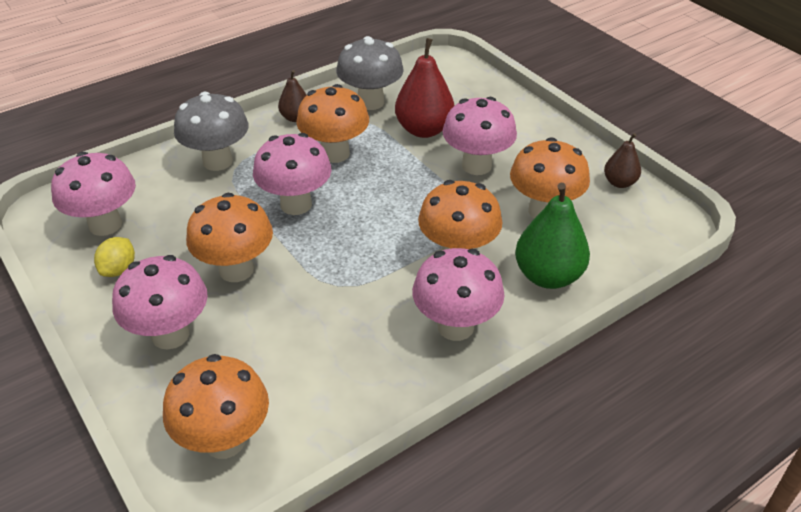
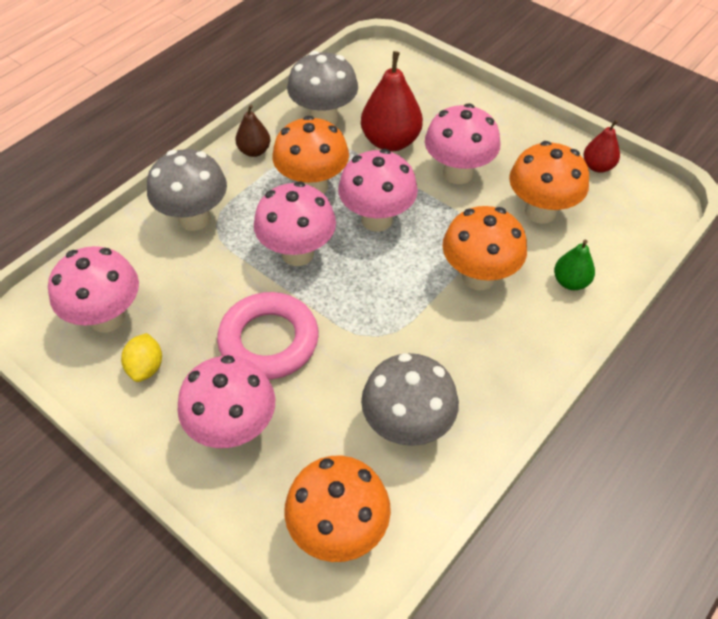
camera: 15 degrees left, 10 degrees up
orange mushroom [186,193,273,282] -> pink ring [217,292,319,380]
pink mushroom [412,248,505,341] -> pink mushroom moved to [338,149,418,232]
green pear [515,183,590,289] -> green pear [554,240,595,290], size x0.56
brown pear [604,133,641,188] -> red pear [583,120,620,173]
none -> grey mushroom [361,353,459,446]

